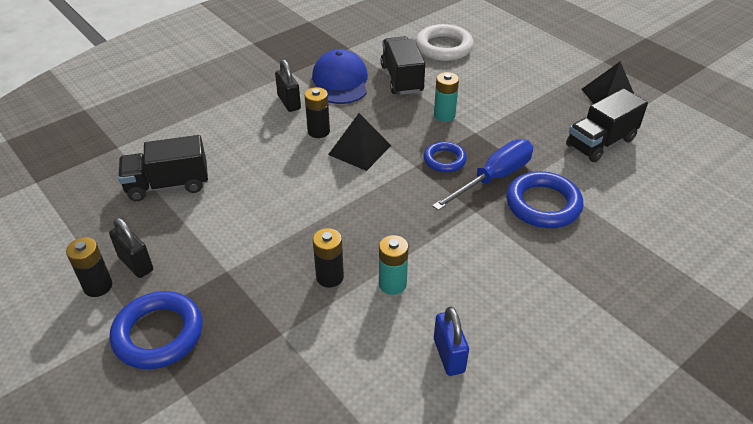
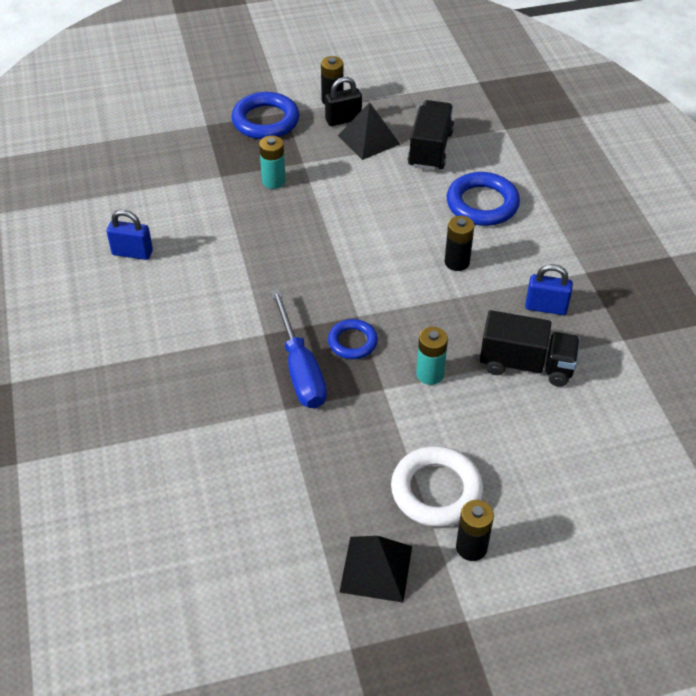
camera: 115 degrees right, 5 degrees up
black padlock [275,59,301,112] -> none
blue cap [312,49,368,104] -> blue padlock [525,264,573,315]
black battery [313,228,344,288] -> black battery moved to [456,500,494,561]
black pyramid [328,113,391,171] -> black pyramid moved to [338,102,400,160]
turquoise battery [379,235,408,295] -> turquoise battery moved to [259,136,286,189]
white ring [415,24,474,61] -> white ring moved to [391,446,483,527]
blue ring [506,171,583,228] -> blue ring moved to [447,172,520,226]
black truck [566,88,648,162] -> none

